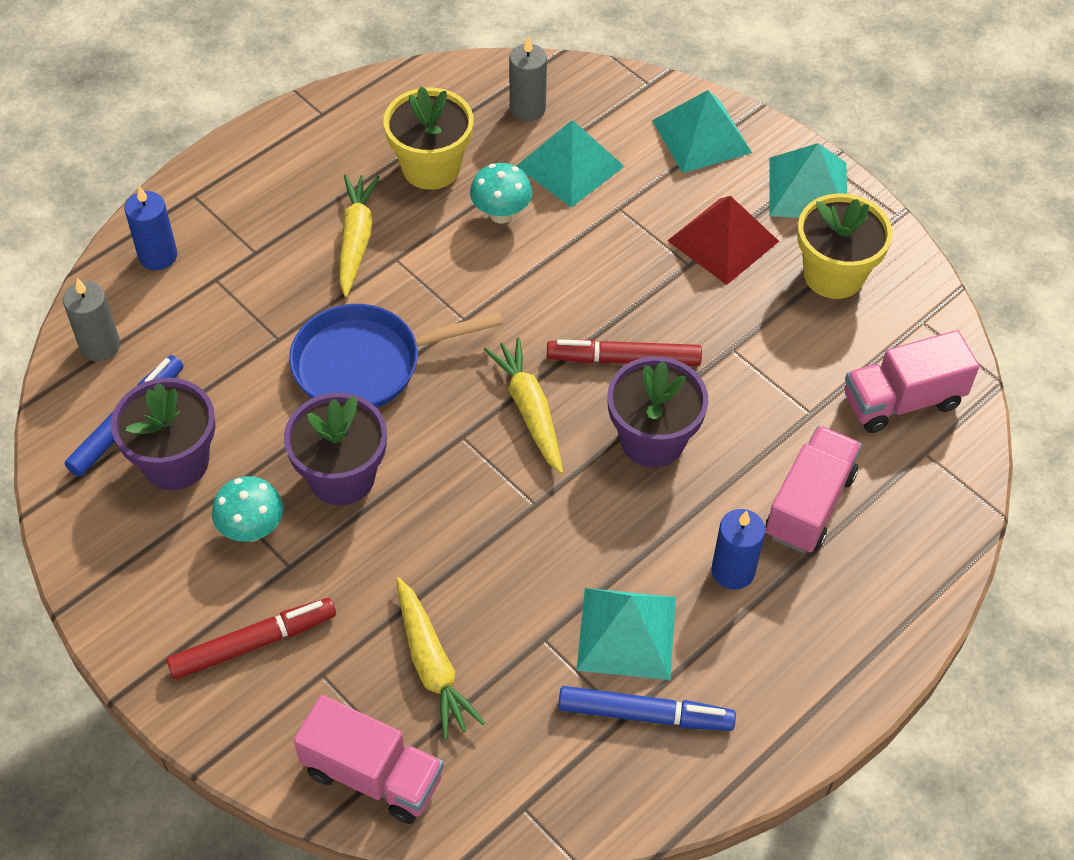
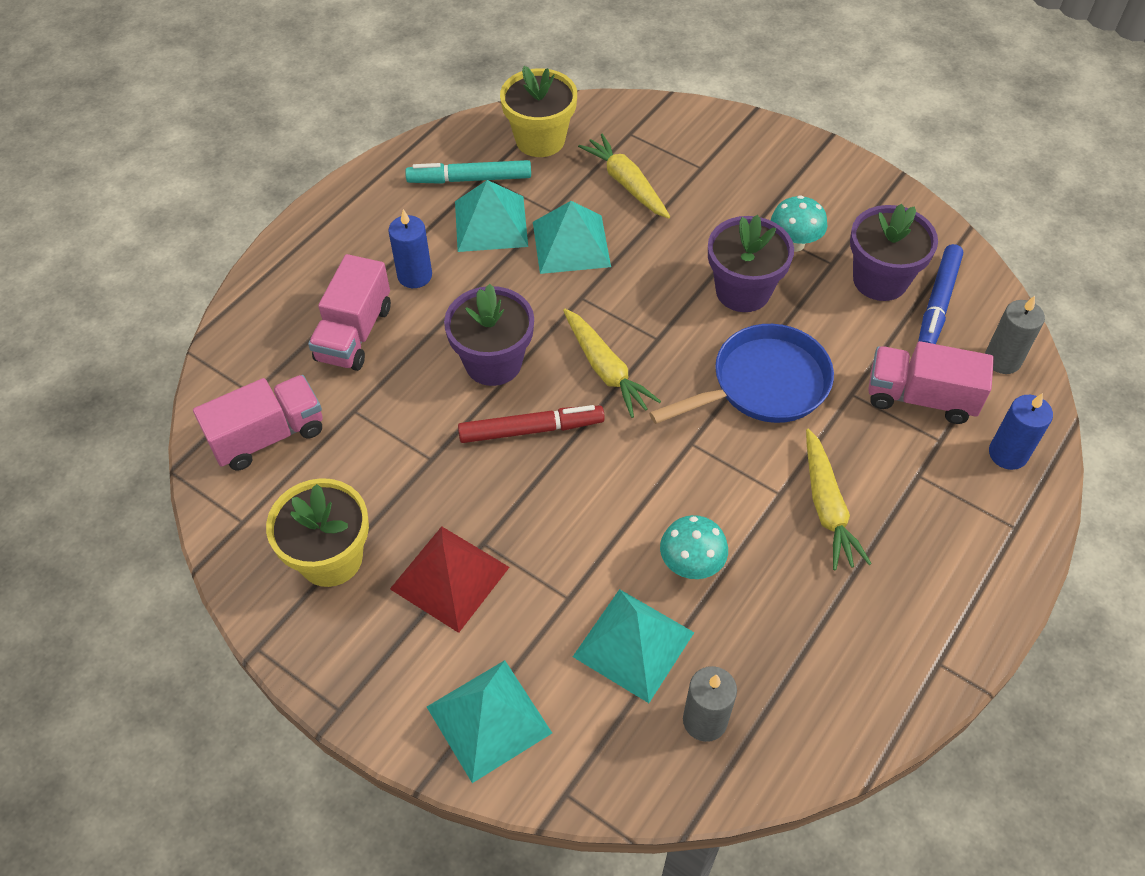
camera: 170 degrees right, 0 degrees up
red marker [167,598,336,680] -> none
pink truck [294,695,444,824] -> pink truck moved to [868,341,994,424]
yellow flower pot [383,87,473,190] -> yellow flower pot moved to [500,66,577,157]
blue marker [558,686,736,731] -> turquoise marker [405,160,531,184]
turquoise pyramid [769,143,847,218] -> turquoise pyramid moved to [533,201,611,274]

